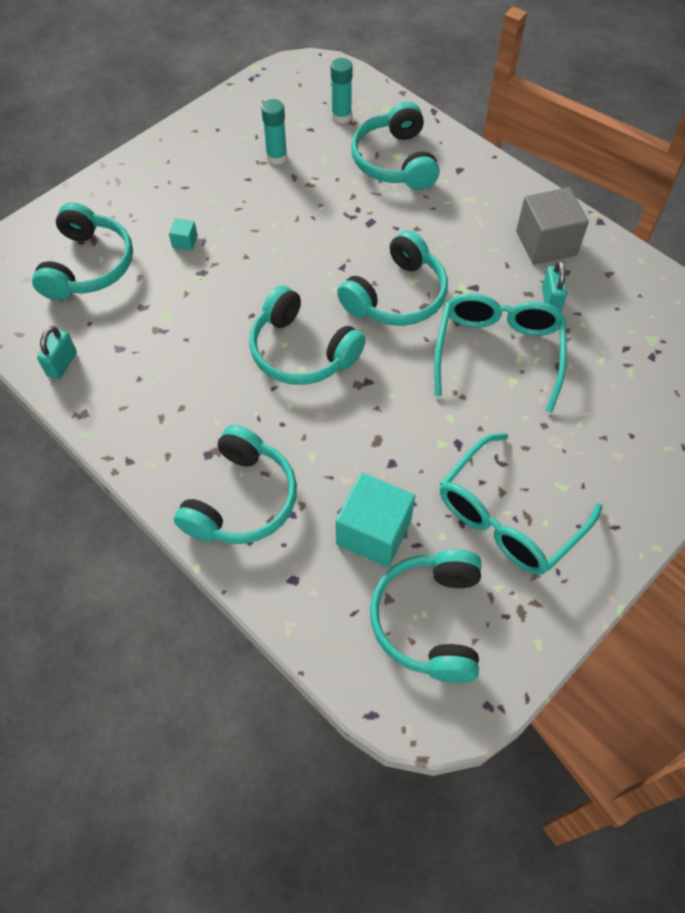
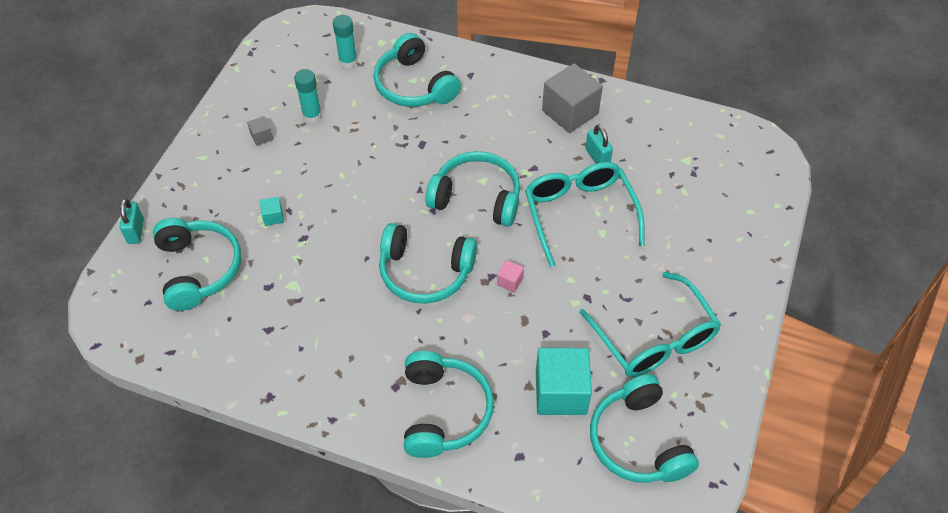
camera: 25 degrees left, 5 degrees down
turquoise padlock [37,326,77,380] -> turquoise padlock moved to [120,198,144,244]
turquoise headphones [337,230,448,326] -> turquoise headphones turned 90 degrees counterclockwise [426,151,520,227]
turquoise glasses [440,433,602,575] -> turquoise glasses turned 45 degrees counterclockwise [579,272,721,377]
none -> grey cube [247,116,273,146]
none -> pink cube [497,260,524,293]

